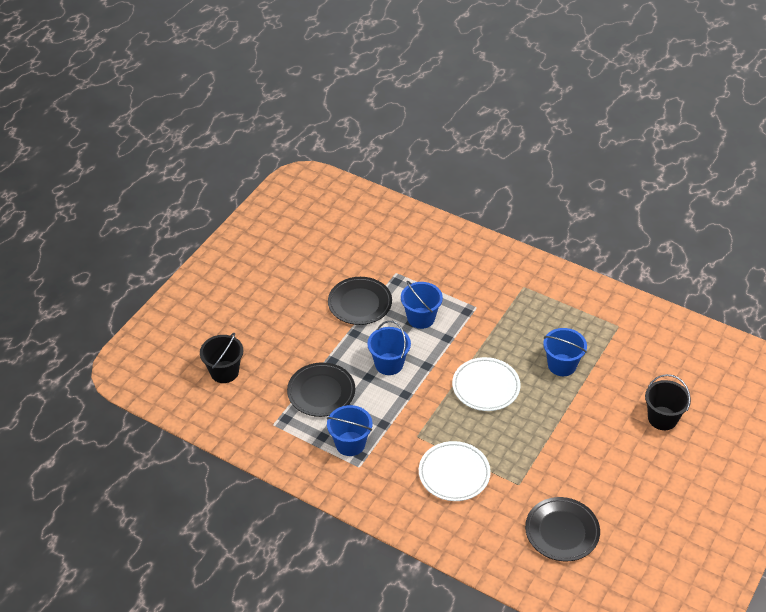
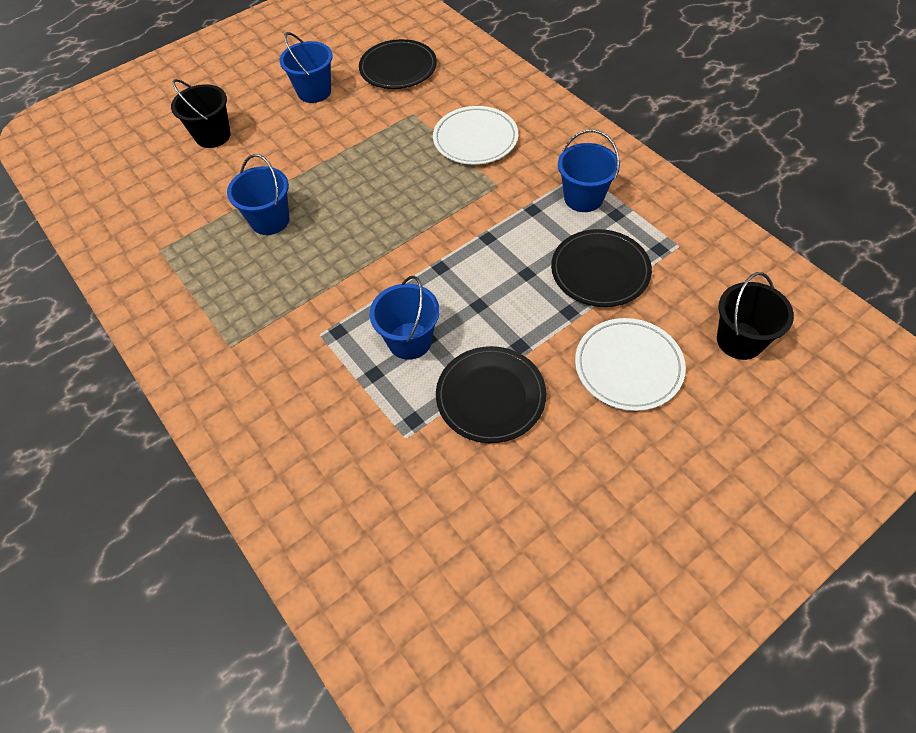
camera: 155 degrees left, 10 degrees up
blue bucket [367,321,411,375] -> blue bucket moved to [279,32,333,103]
white plate [452,357,521,411] -> white plate moved to [575,318,686,411]

